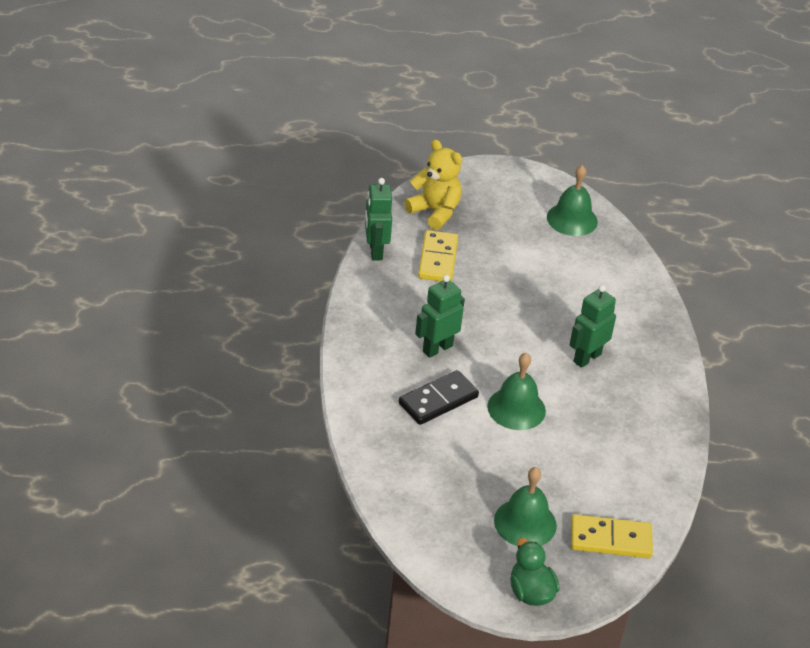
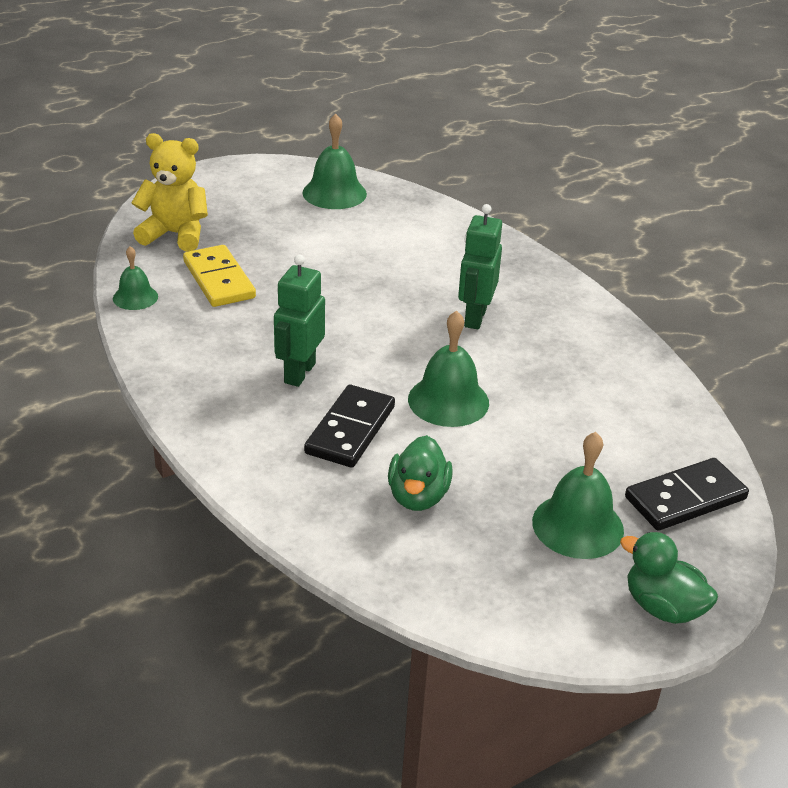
camera: 30 degrees left, 5 degrees down
green robot [365,178,392,260] -> green bell [113,246,158,310]
yellow domino [571,514,653,558] -> black domino [625,458,749,531]
none -> green duck [388,435,453,511]

